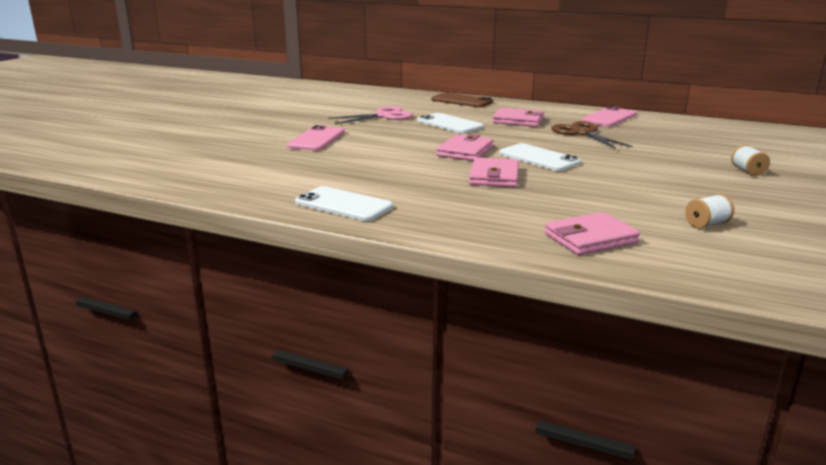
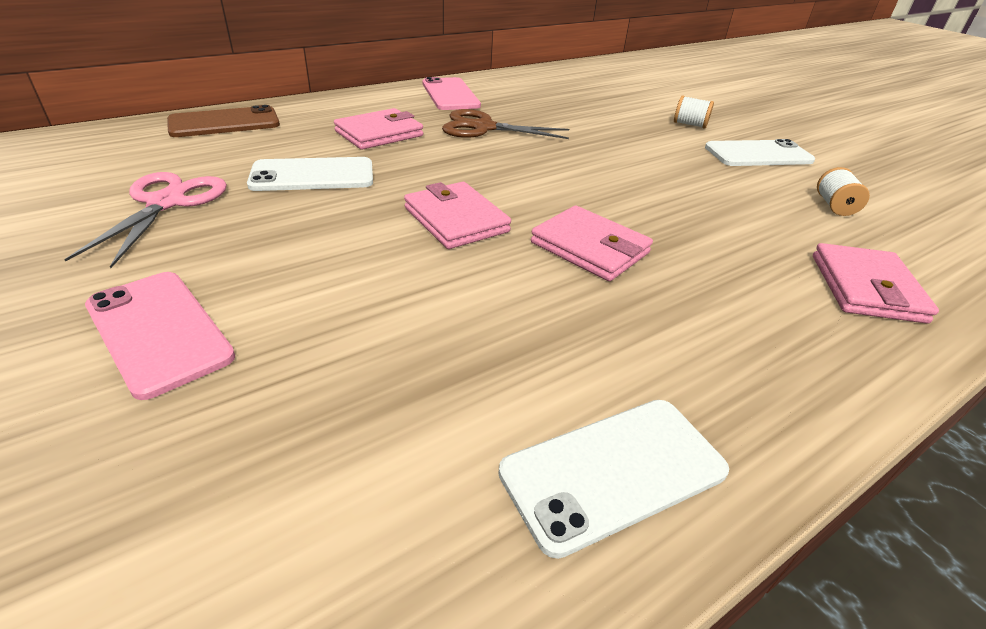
camera: 60 degrees left, 15 degrees up
white phone [499,143,581,171] -> white phone moved to [705,139,815,166]

